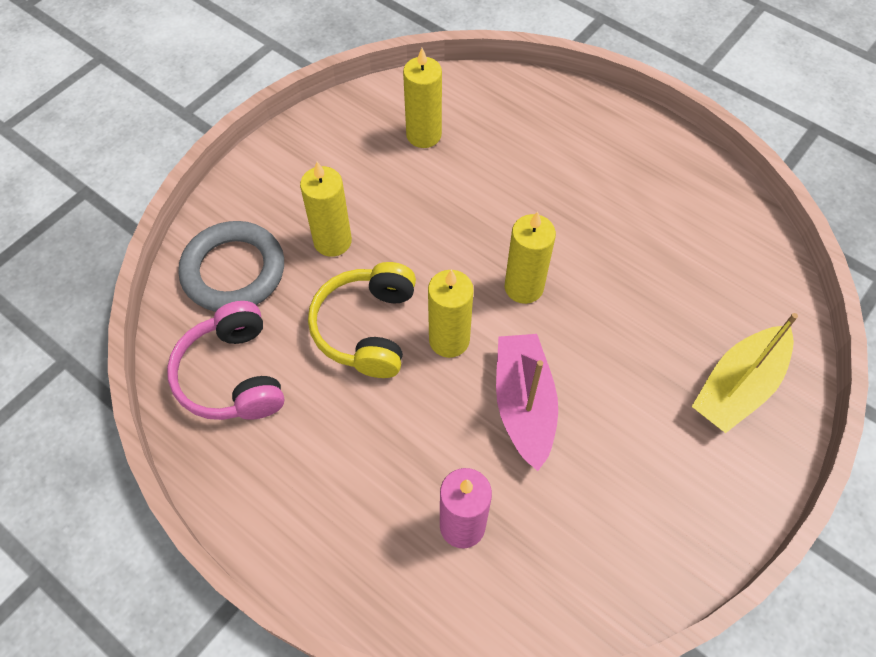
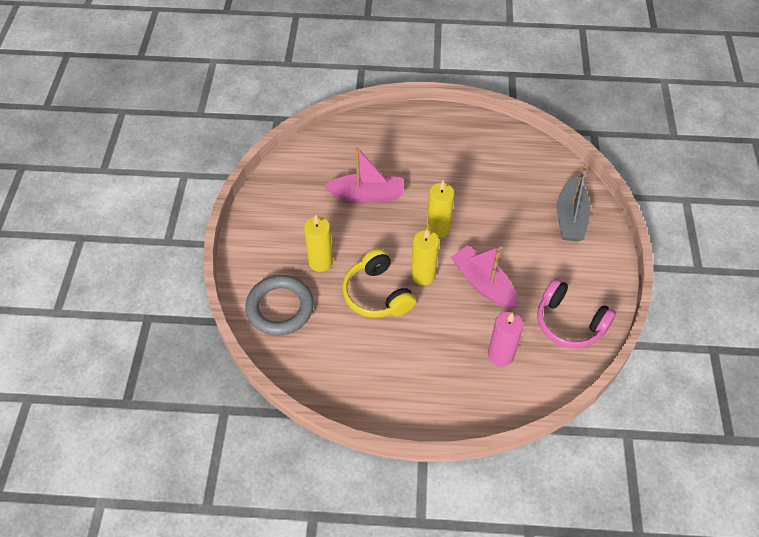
camera: 35 degrees left, 5 degrees down
pink headphones [167,301,284,420] -> pink headphones moved to [537,278,616,349]
yellow candle [403,48,442,148] -> none
yellow boat [692,313,798,433] -> grey boat [557,164,591,242]
none -> pink boat [324,147,403,203]

